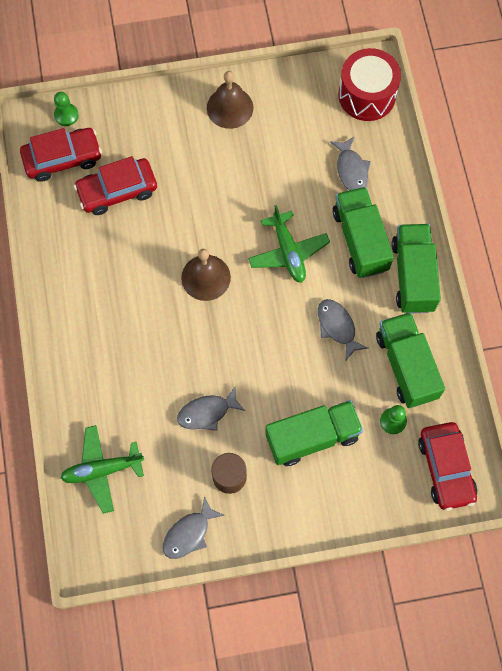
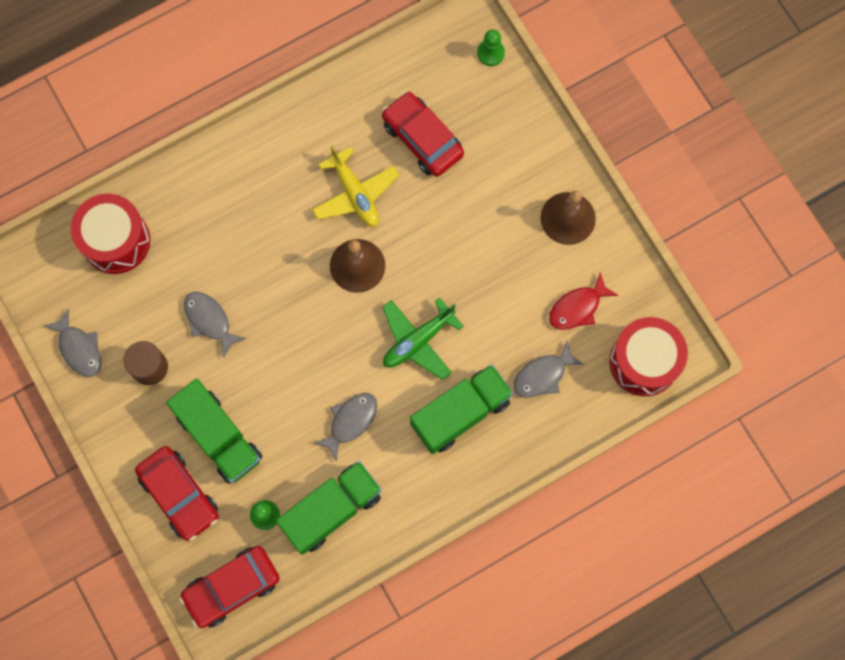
camera: 70 degrees right, 5 degrees up
red car [20,128,102,182] -> red car moved to [135,446,219,541]
green plane [61,425,144,514] -> red drum [71,194,150,274]
grey fish [163,496,225,559] -> grey fish turned 150 degrees counterclockwise [44,309,101,377]
green truck [392,224,441,313] -> none
none -> yellow plane [312,145,399,227]
none -> red fish [549,272,618,330]

